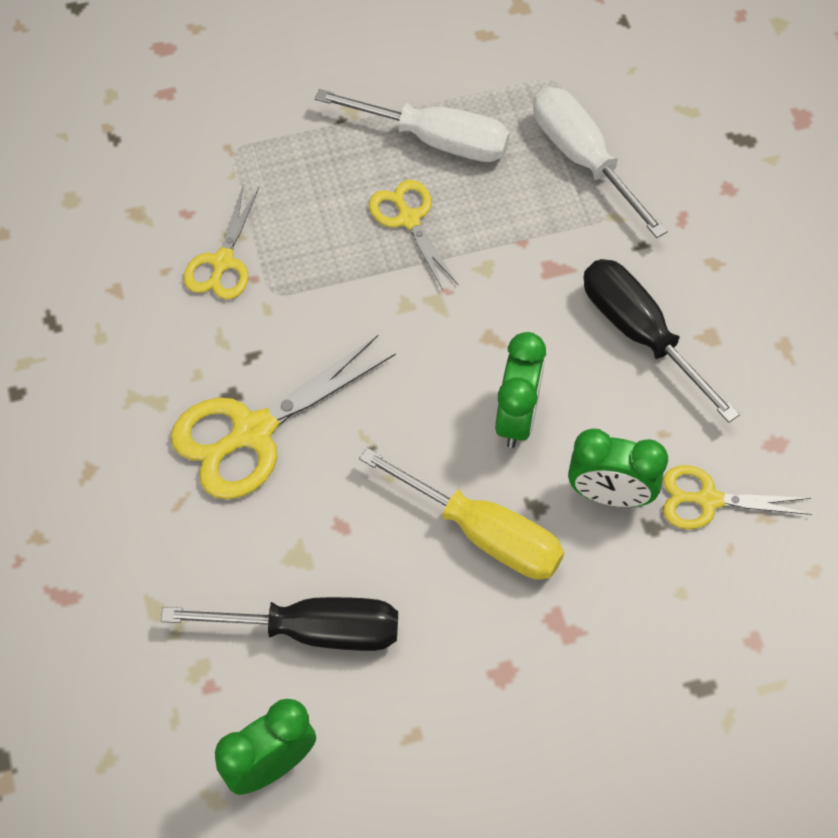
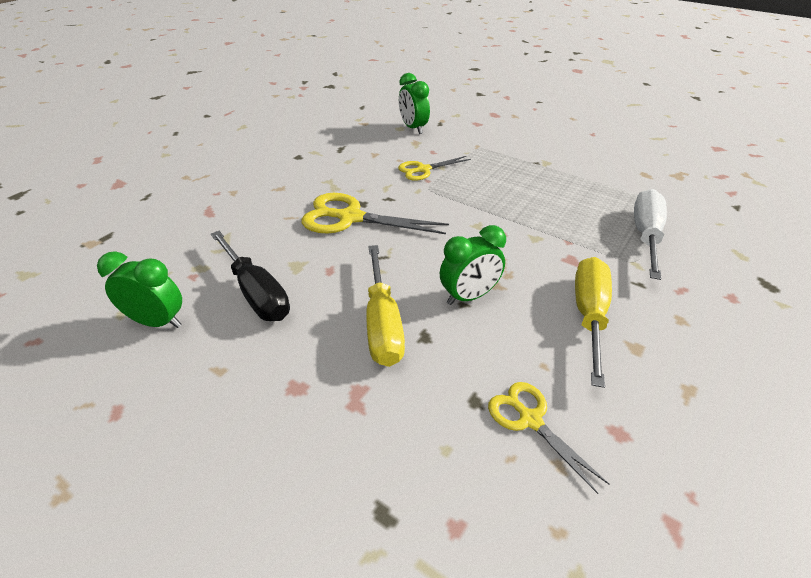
camera: 50 degrees right, 20 degrees down
white screwdriver [315,89,510,162] -> none
yellow scissors [369,180,459,290] -> none
green clock [568,428,668,507] -> green clock moved to [399,73,430,134]
black screwdriver [583,259,740,423] -> yellow screwdriver [575,257,612,388]

